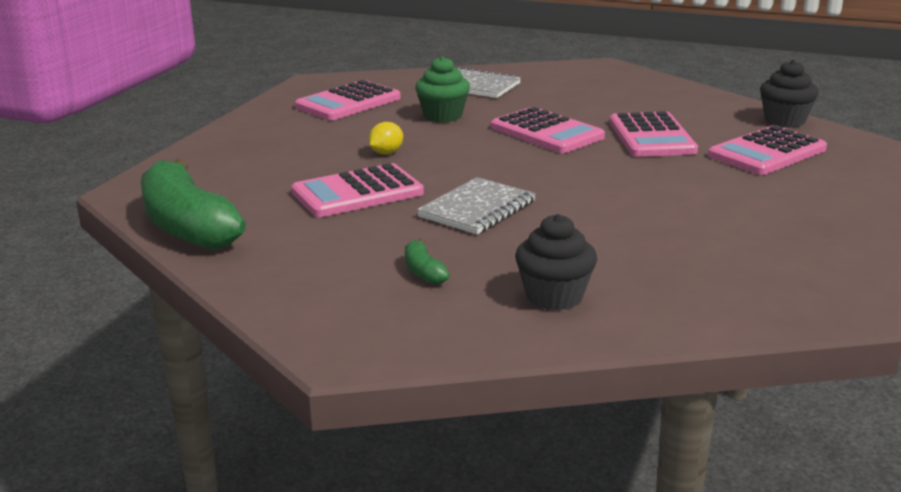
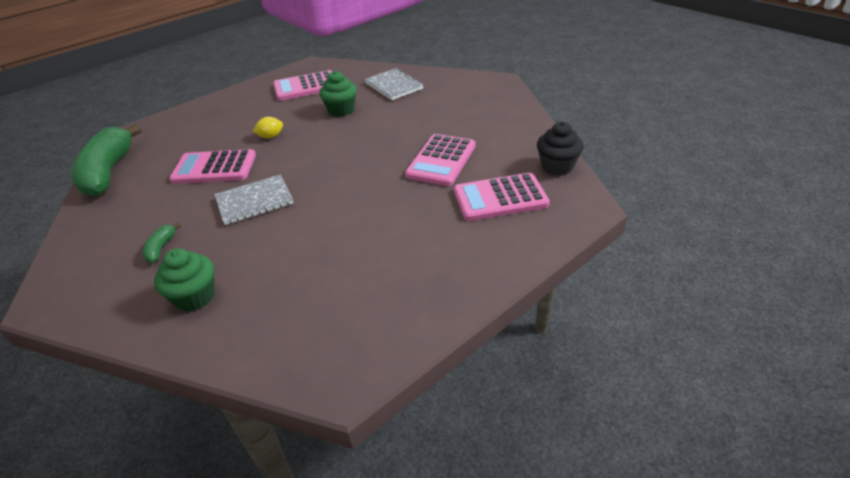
camera: 30 degrees right, 15 degrees up
pink calculator [491,107,605,153] -> none
black cupcake [515,214,597,310] -> green cupcake [154,248,215,311]

